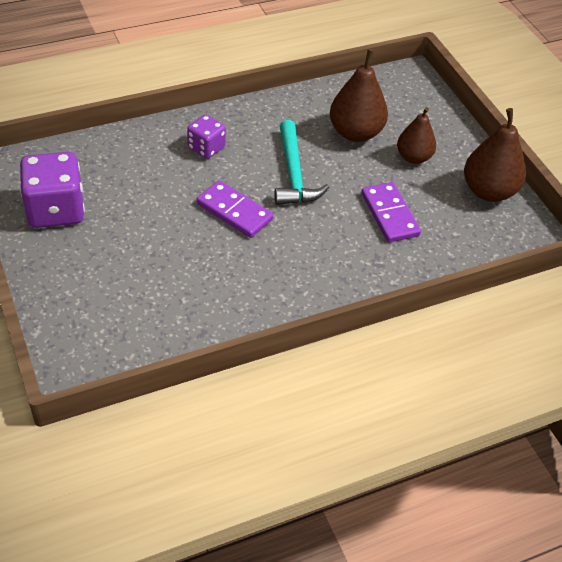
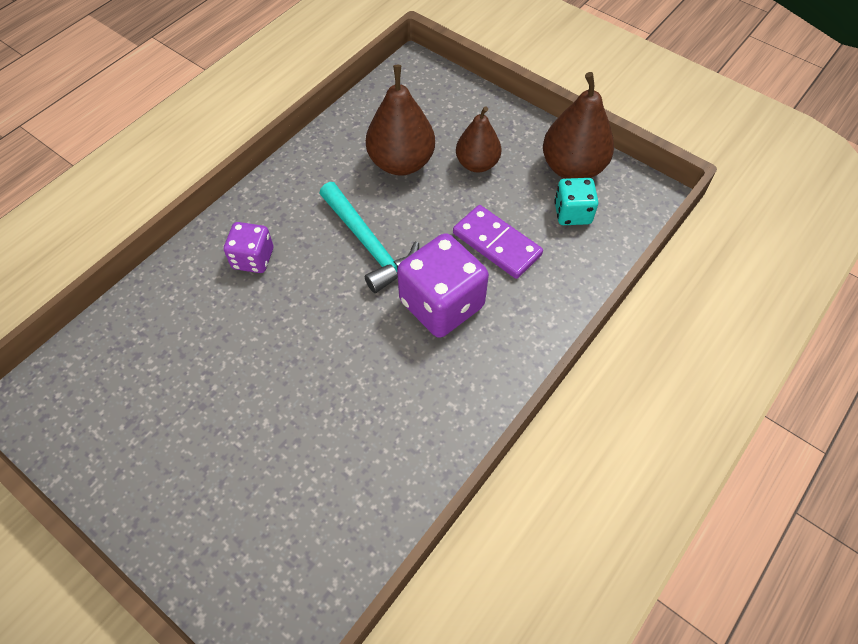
camera: 25 degrees left, 10 degrees up
purple dice [20,152,85,228] -> purple dice moved to [397,233,489,338]
purple domino [196,180,274,238] -> none
none -> turquoise dice [554,178,599,225]

